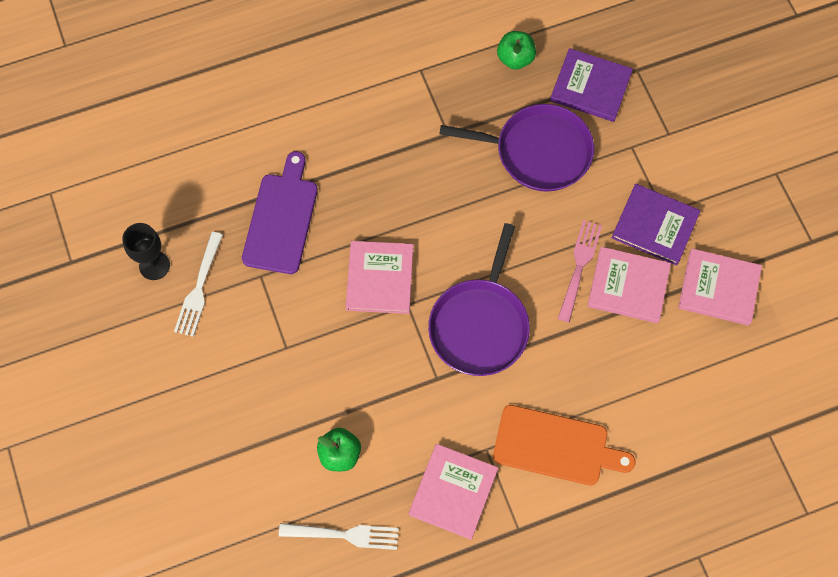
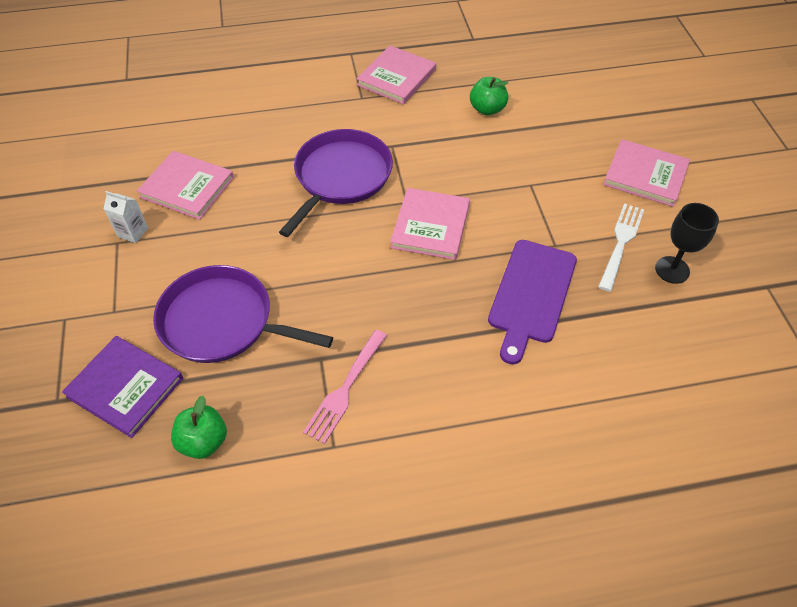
camera: 170 degrees left, 15 degrees down
white fork [279,523,399,550] -> none
orange cutting board [493,405,635,485] -> none
pink fork [558,220,602,322] -> pink fork moved to [303,330,387,444]
purple book [611,184,701,266] -> white carton [104,191,148,243]
pink book [678,248,762,326] -> pink book moved to [603,139,690,207]

